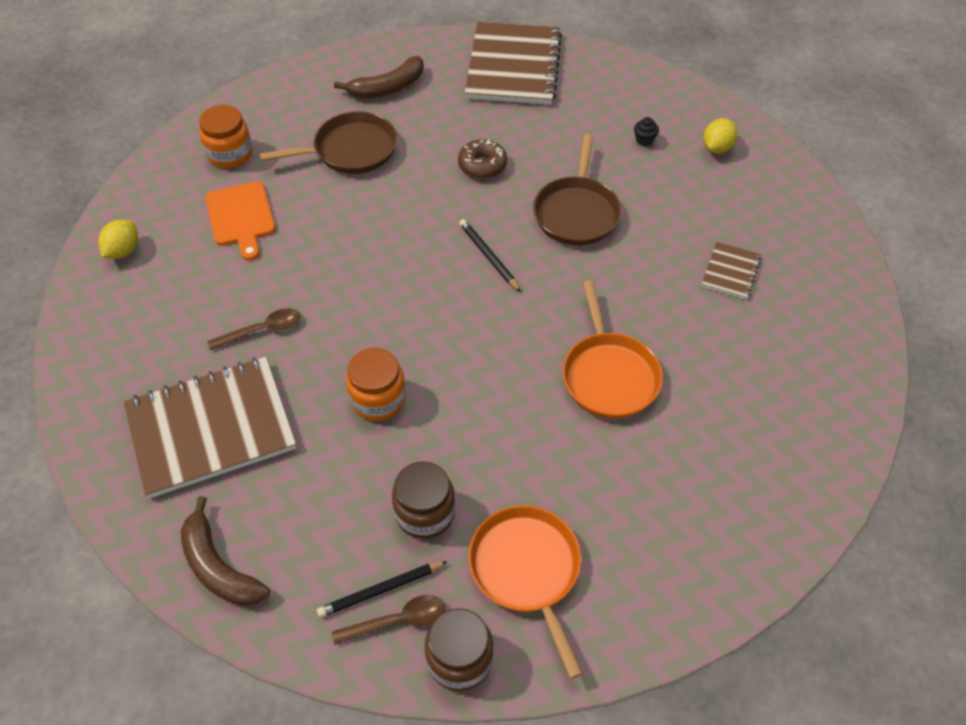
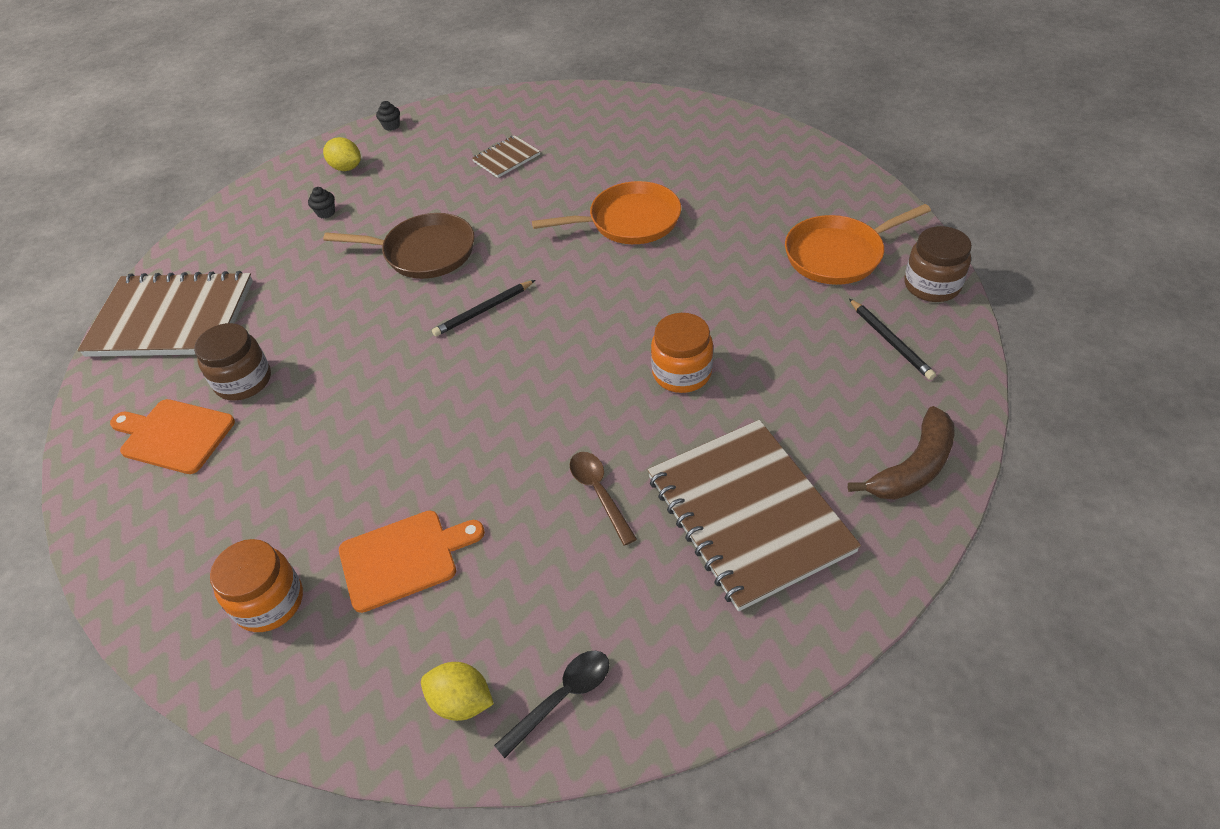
camera: 90 degrees left, 5 degrees down
brown pan [260,111,397,174] -> none
brown spoon [332,595,445,645] -> none
brown banana [334,56,424,98] -> orange cutting board [110,399,235,474]
brown jar [392,461,455,539] -> brown jar moved to [194,323,271,401]
brown donut [458,139,507,179] -> none
brown notebook [702,242,762,300] -> brown notebook turned 60 degrees counterclockwise [472,135,540,178]
none -> black cupcake [376,101,400,131]
none -> black spoon [494,650,609,758]

